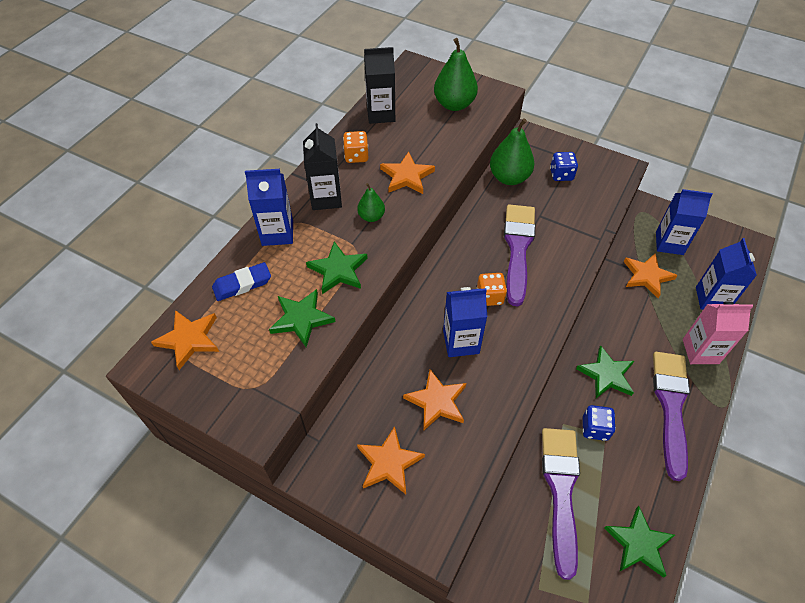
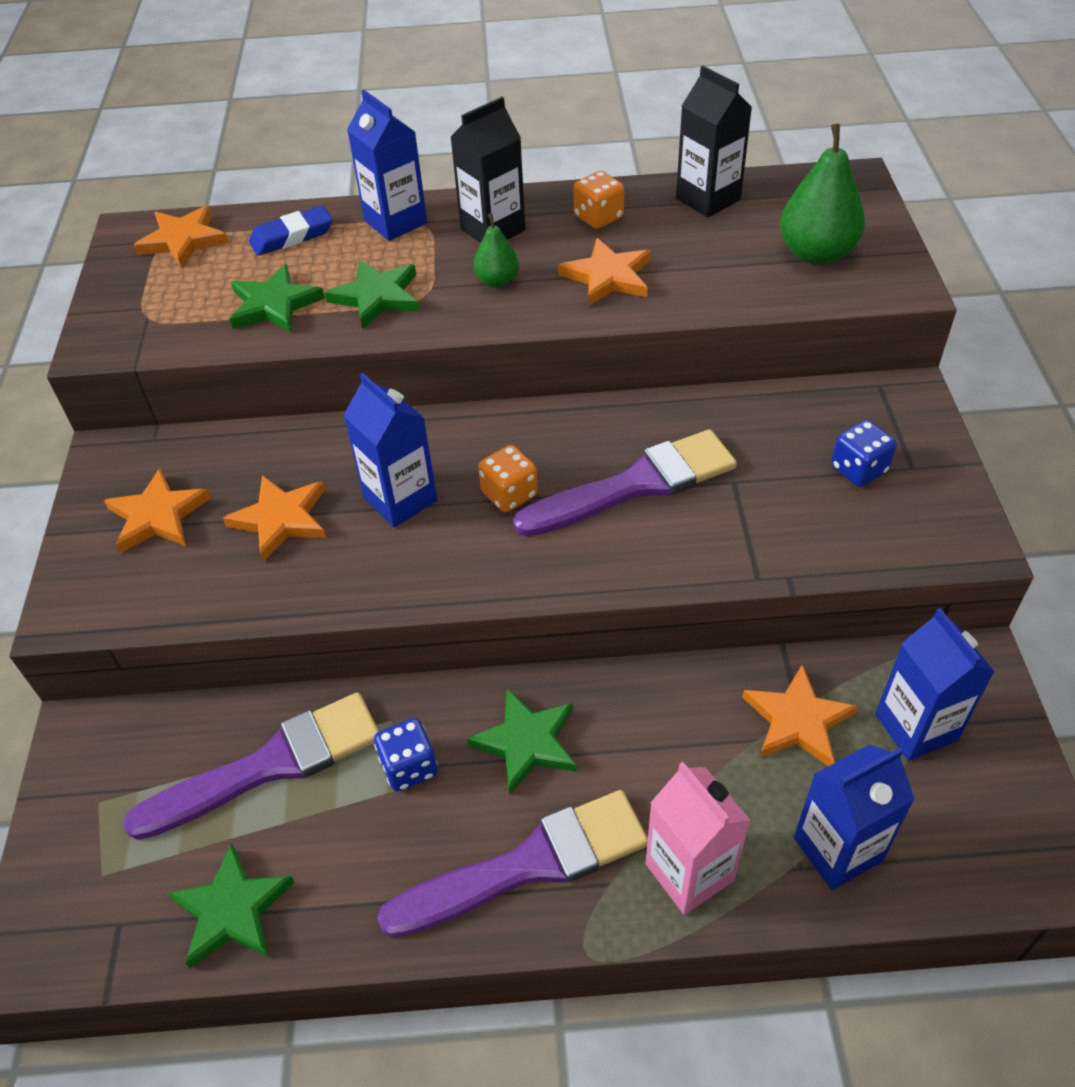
camera: 60 degrees right, 5 degrees down
blue eraser [212,262,271,301] -> blue eraser turned 60 degrees counterclockwise [249,206,333,256]
green pear [490,118,534,185] -> none

